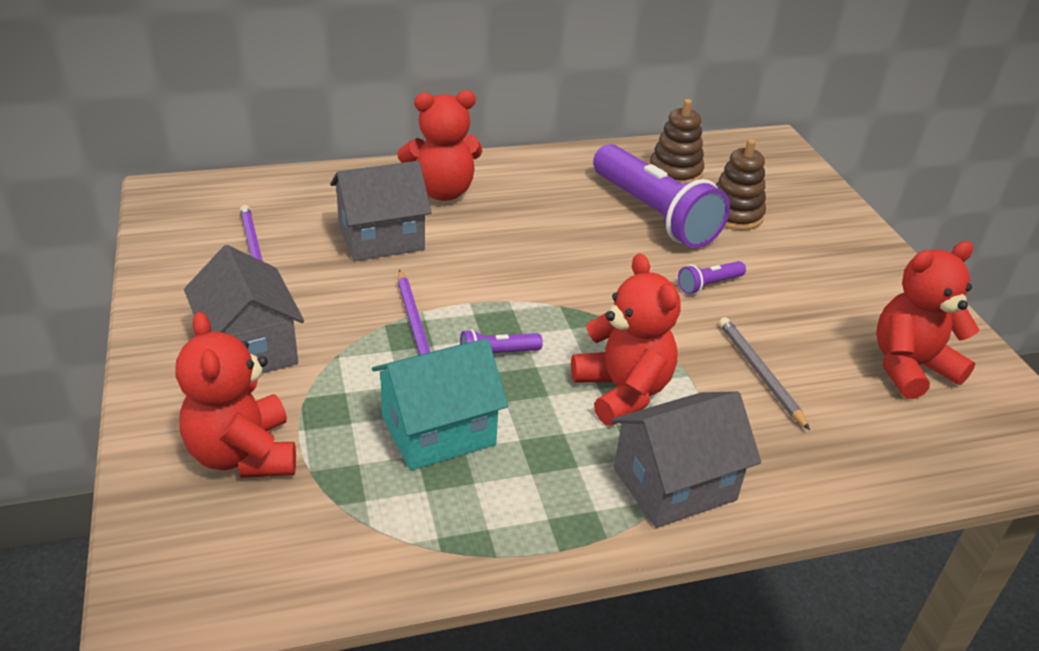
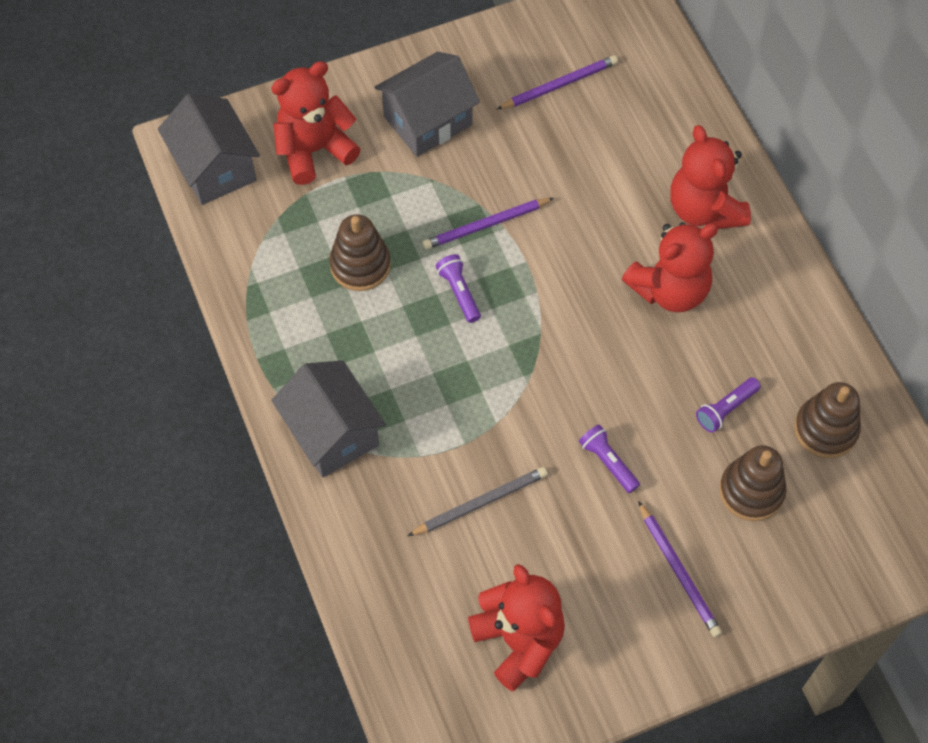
camera: 85 degrees right, 25 degrees up
grey house [330,161,432,261] -> grey house moved to [158,94,260,205]
turquoise house [372,339,508,471] -> brown stacking toy [329,214,391,291]
red teddy bear [571,254,681,426] -> red teddy bear moved to [622,222,719,312]
purple flashlight [593,144,730,248] -> purple flashlight [696,377,761,433], size x0.41
none -> purple pencil [638,501,722,637]

